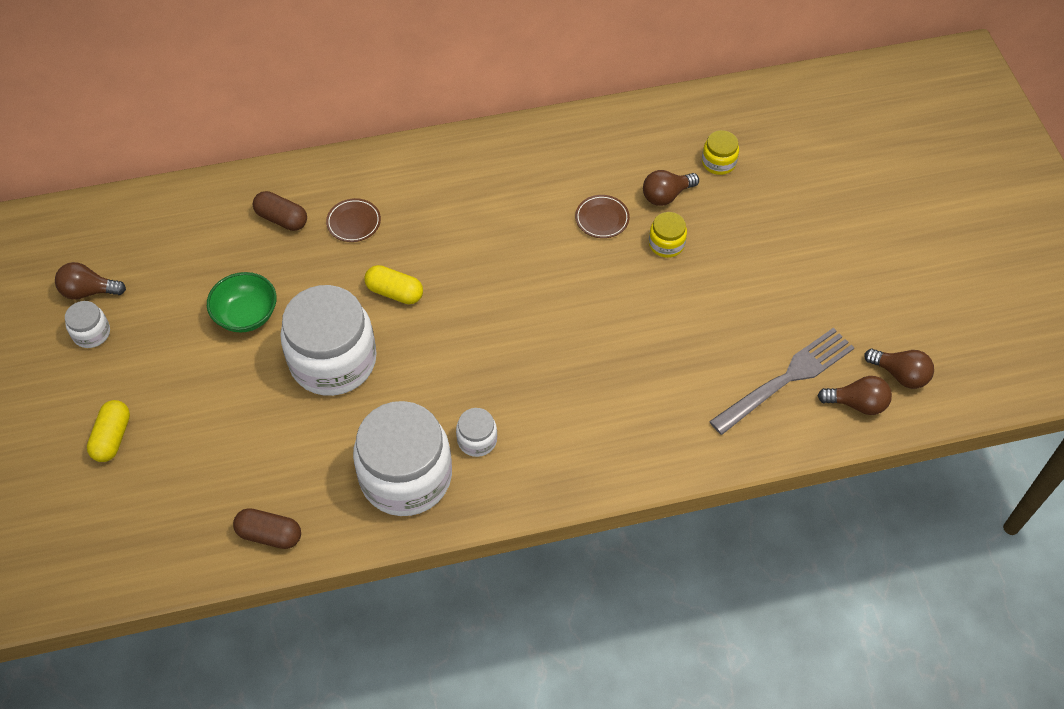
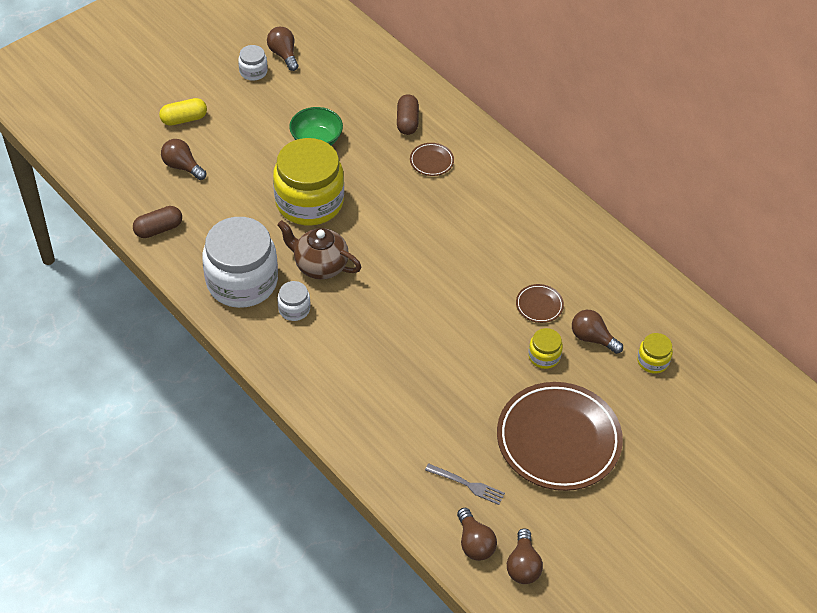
camera: 60 degrees right, 5 degrees down
brown capsule [233,508,301,549] -> brown capsule turned 75 degrees clockwise [133,206,182,238]
white jar [280,285,377,396] -> yellow jar [273,138,344,225]
yellow capsule [365,265,423,304] -> none
grey fork [709,328,854,435] -> grey fork [425,463,505,505], size x0.53
none -> brown light bulb [161,139,206,180]
none -> brown teapot [277,220,361,279]
none -> brown plate [497,382,623,491]

